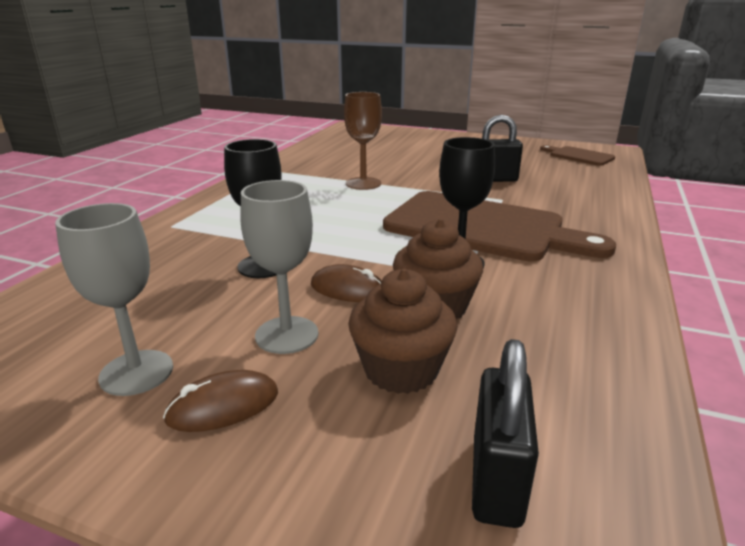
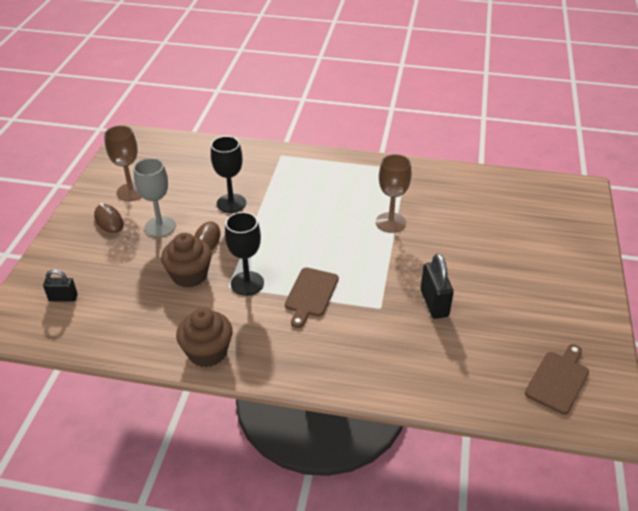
camera: 80 degrees right, 15 degrees up
grey goblet [55,203,173,396] -> brown goblet [104,125,142,201]
brown cupcake [348,269,457,394] -> brown cupcake moved to [176,308,233,367]
brown cutting board [383,191,616,261] -> brown cutting board [285,268,339,328], size x0.48
black padlock [472,339,539,528] -> black padlock [43,269,78,302], size x0.63

